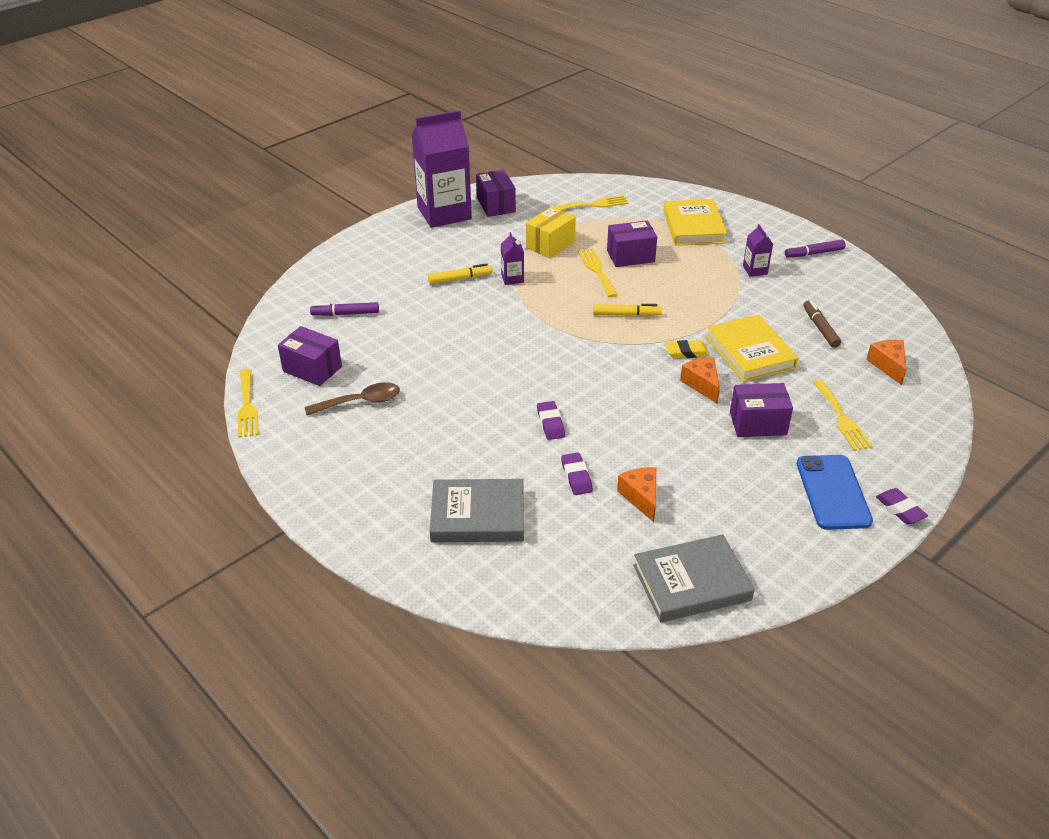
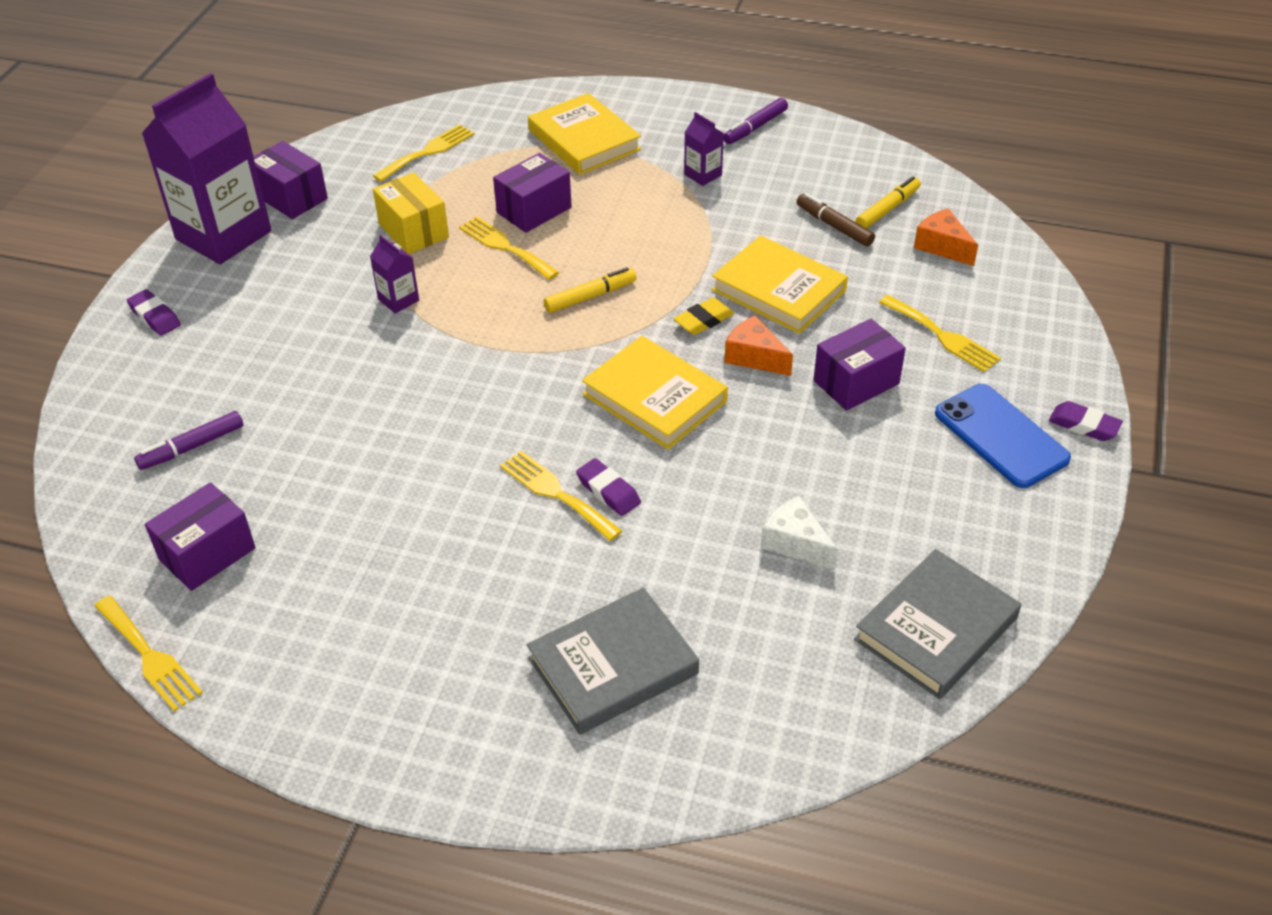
camera: 30 degrees left, 5 degrees up
purple box [278,326,342,386] -> purple box turned 45 degrees counterclockwise [145,482,256,591]
brown spoon [305,382,400,415] -> none
yellow marker [428,263,493,284] -> yellow marker moved to [855,176,921,229]
yellow box [526,207,576,258] -> yellow box turned 45 degrees counterclockwise [373,172,449,254]
purple eraser [561,452,593,495] -> purple eraser moved to [127,289,181,336]
orange cheese [617,467,656,522] -> white cheese [761,496,838,570]
none -> yellow fork [500,451,622,541]
none -> yellow book [582,336,728,449]

